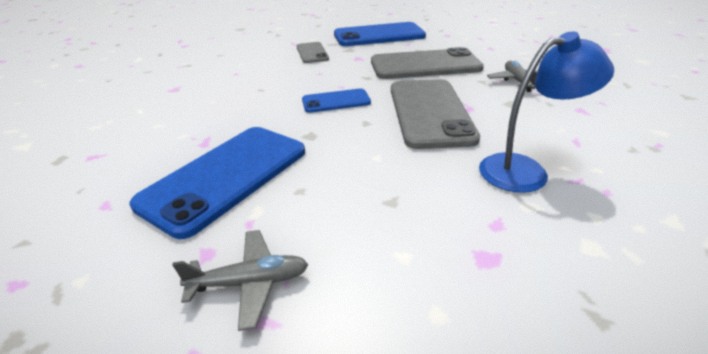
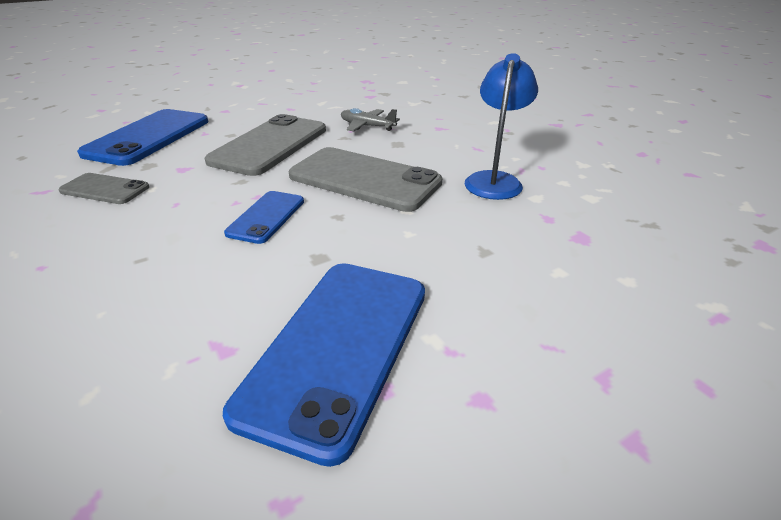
camera: 60 degrees left, 0 degrees up
blue phone [129,127,305,239] -> blue phone turned 45 degrees clockwise [223,263,425,467]
grey plane [172,230,308,331] -> none

